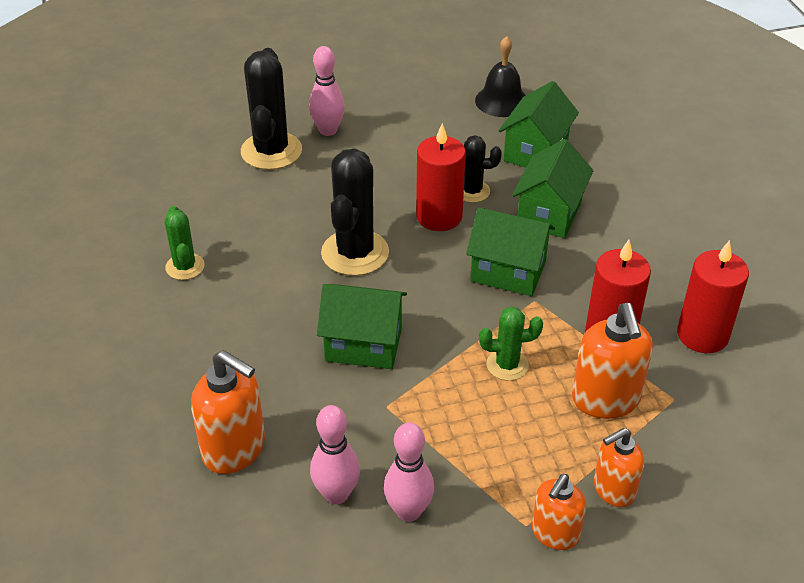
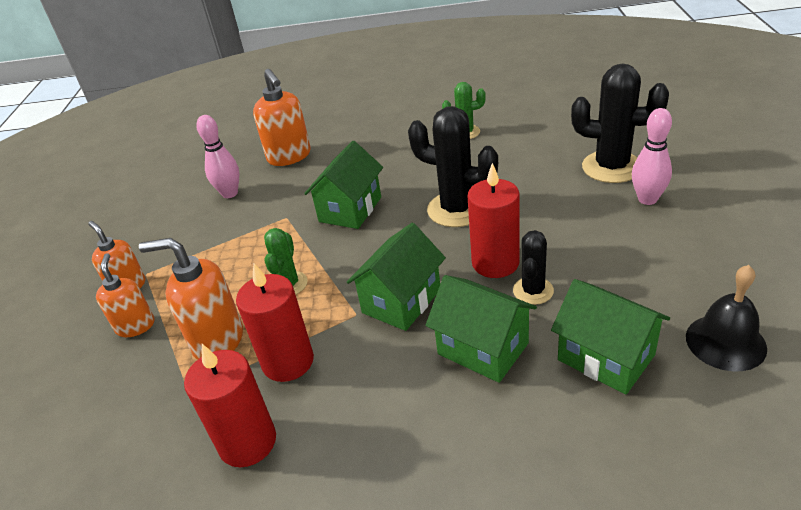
camera: 110 degrees right, 5 degrees down
orange soap dispenser [191,350,265,474] -> orange soap dispenser turned 75 degrees counterclockwise [253,69,311,166]
pink bowling pin [384,422,434,522] -> none

